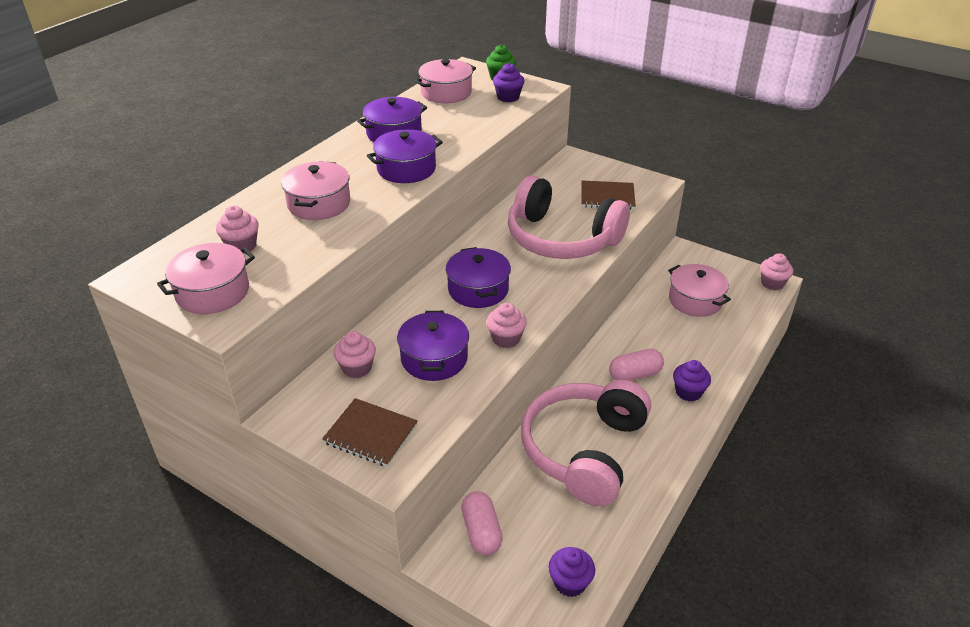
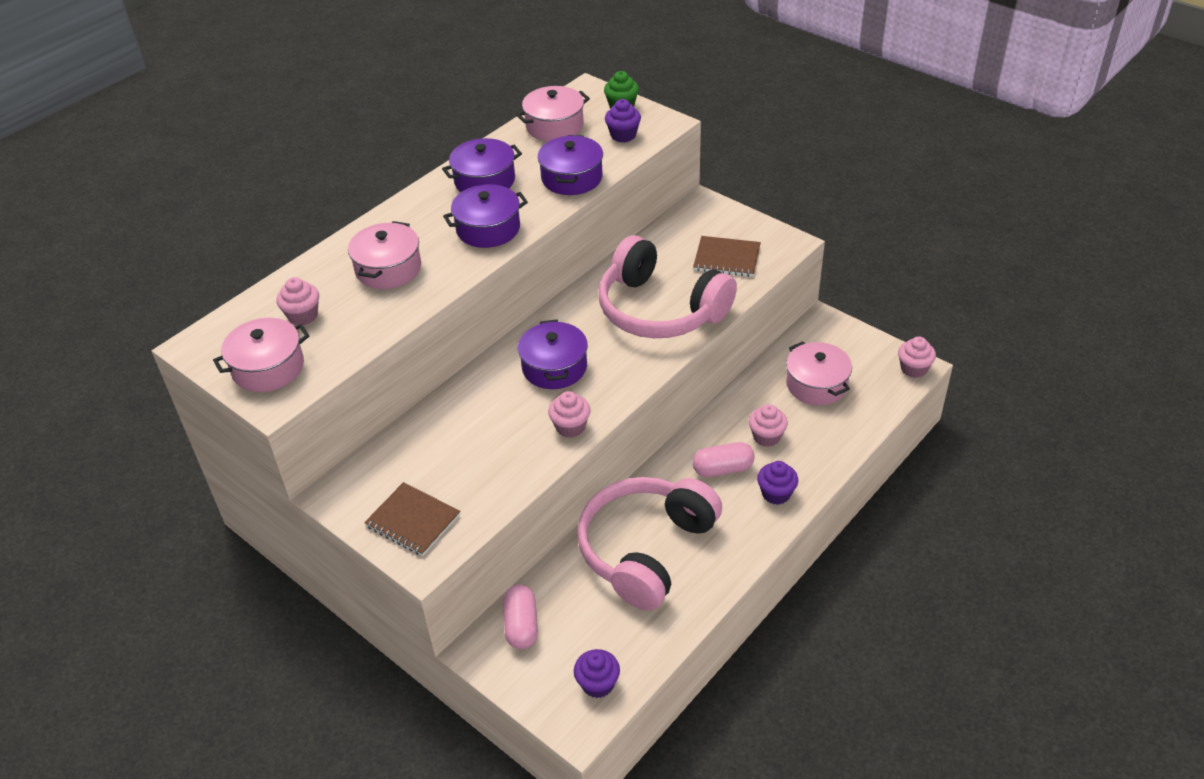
camera: 10 degrees right, 5 degrees up
pink cupcake [334,331,376,378] -> pink cupcake moved to [749,404,788,447]
purple pot [397,311,469,381] -> purple pot moved to [538,135,603,195]

